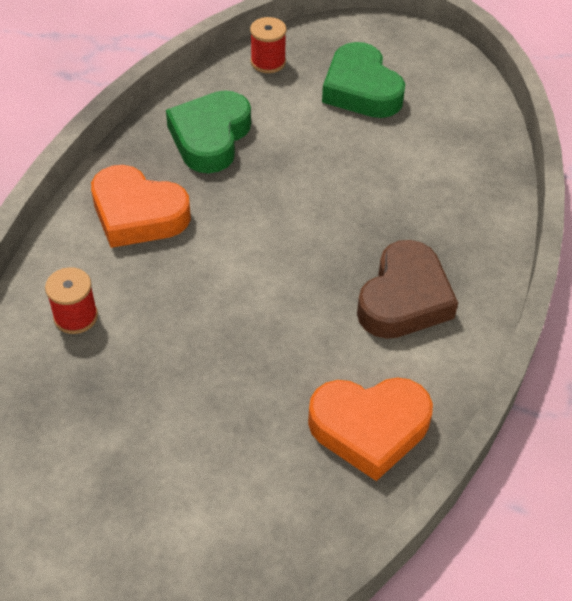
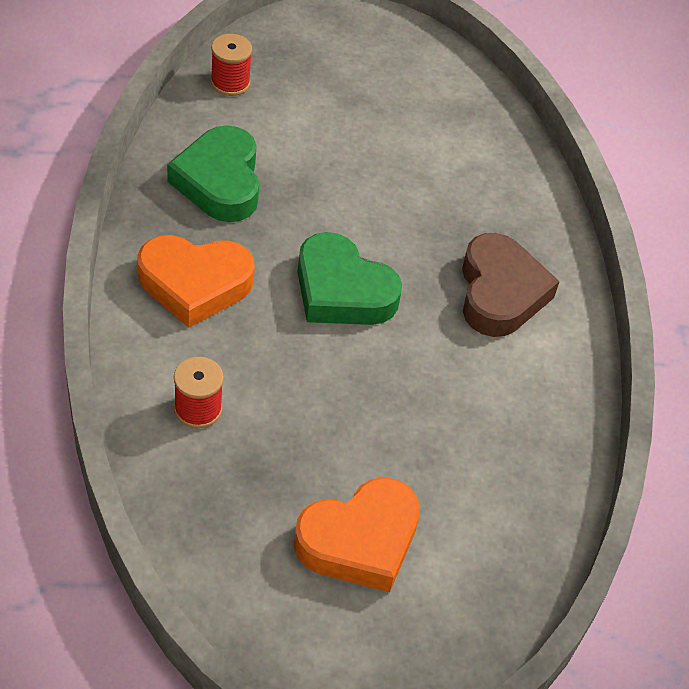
camera: 30 degrees left, 0 degrees up
orange heart [308,377,433,481] -> orange heart moved to [294,477,420,592]
green heart [322,42,405,118] -> green heart moved to [297,232,402,325]

